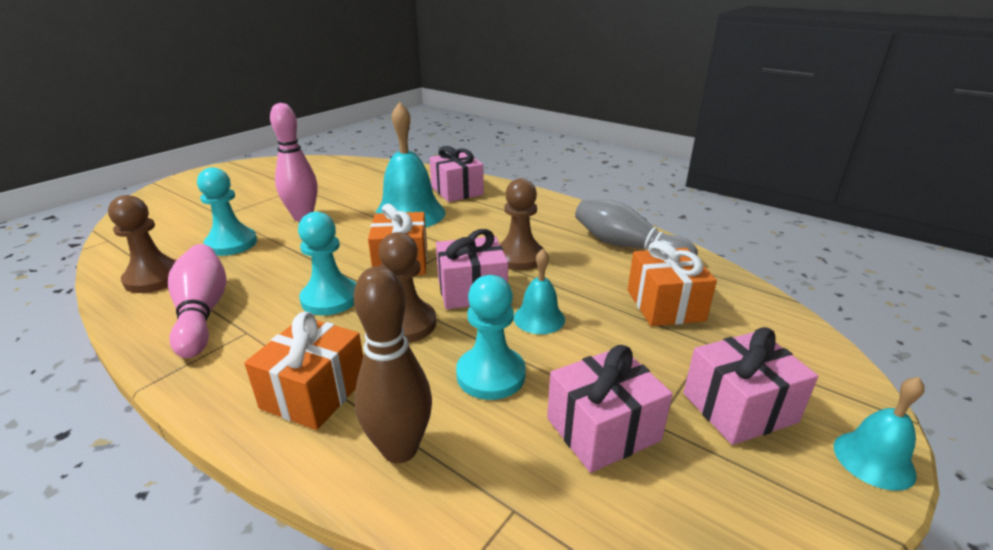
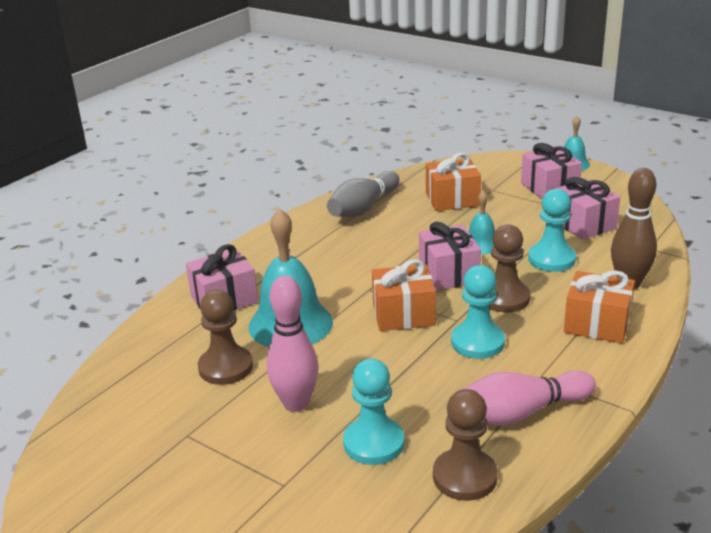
camera: 90 degrees left, 0 degrees up
brown pawn [500,178,544,270] -> brown pawn moved to [198,290,253,385]

